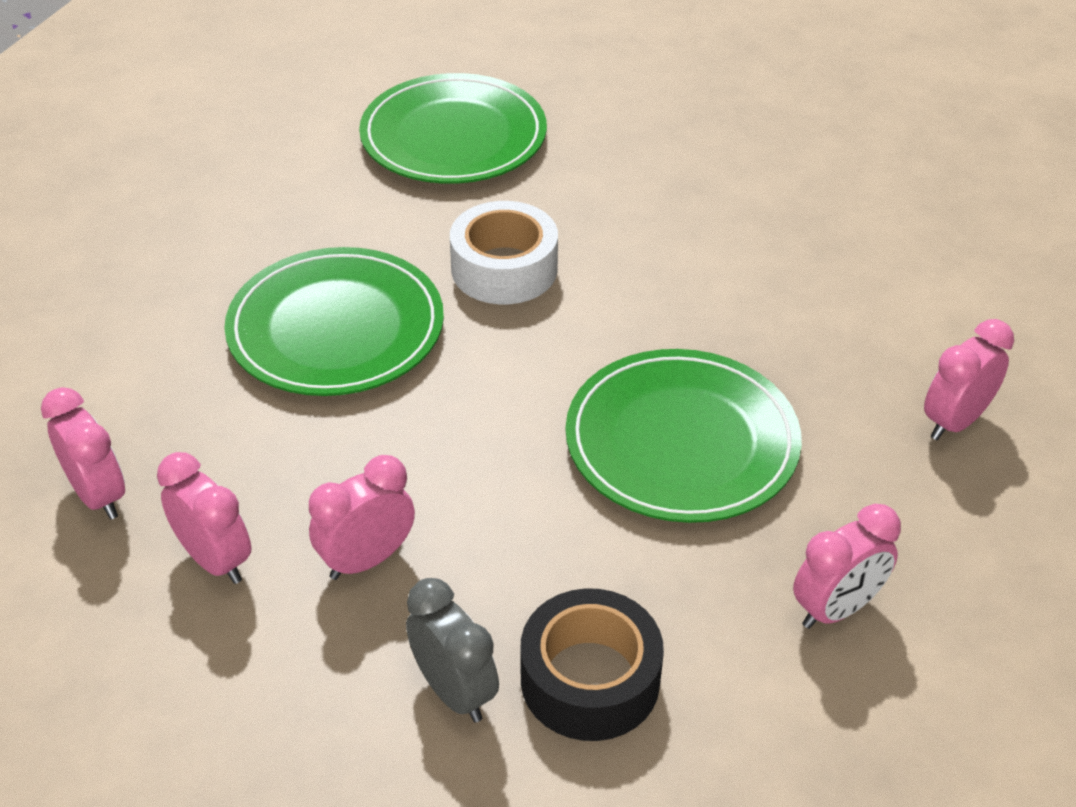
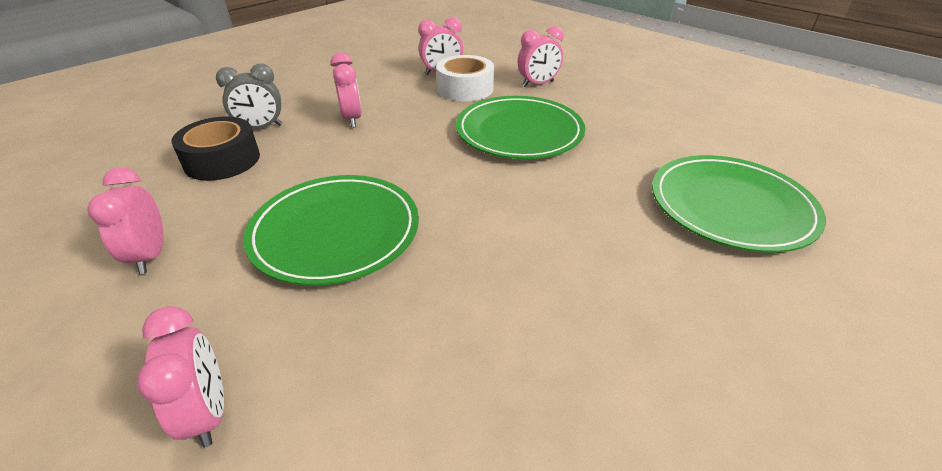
camera: 110 degrees right, 5 degrees down
pink clock [157,452,251,584] -> pink clock moved to [518,26,564,87]
white tape [450,201,558,304] -> white tape moved to [436,55,494,102]

